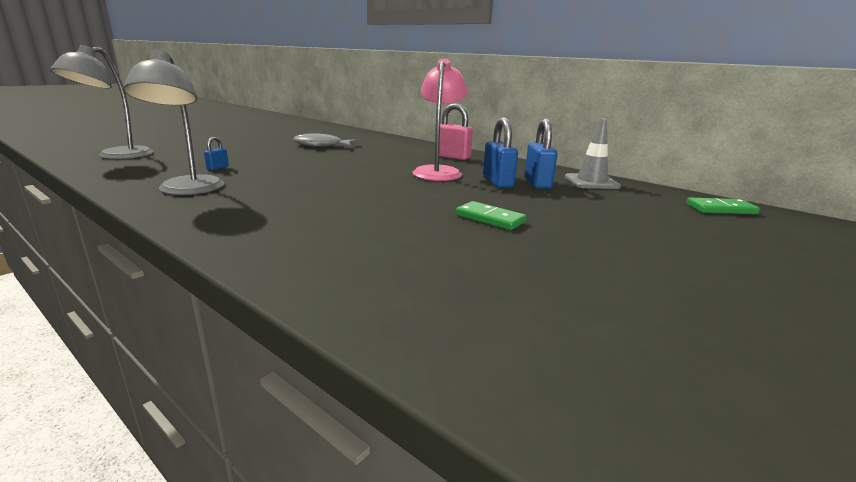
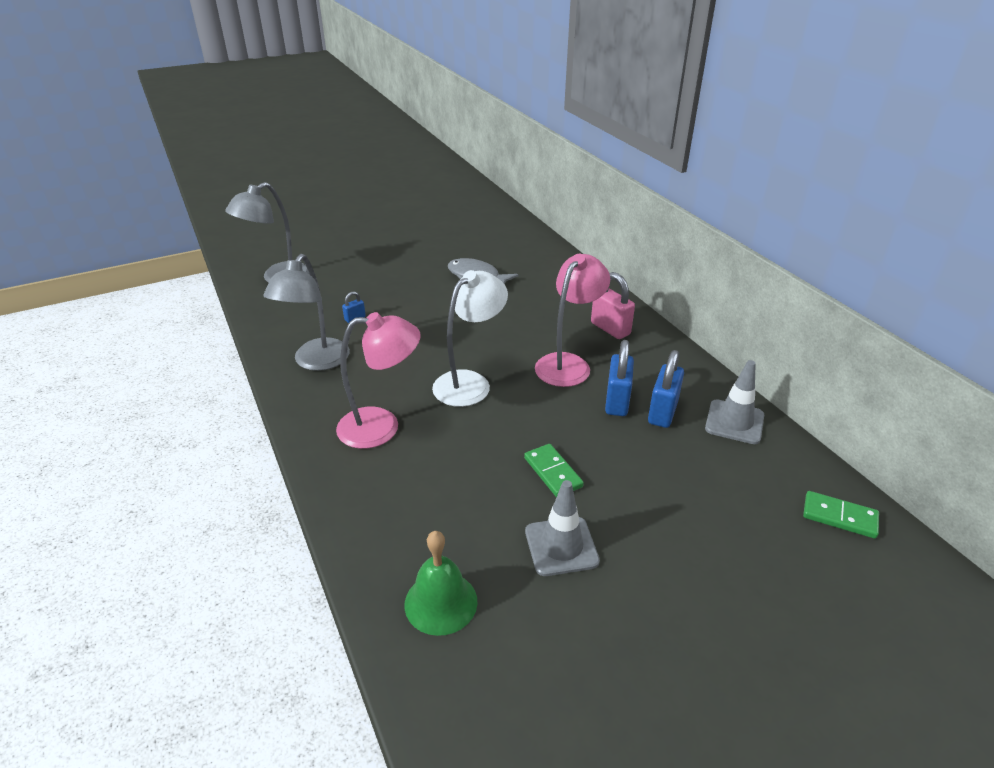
camera: 25 degrees right, 15 degrees up
none -> pink lamp [336,312,421,449]
none -> green bell [404,531,477,636]
none -> white lamp [432,270,508,407]
none -> grey traffic cone [525,480,600,576]

